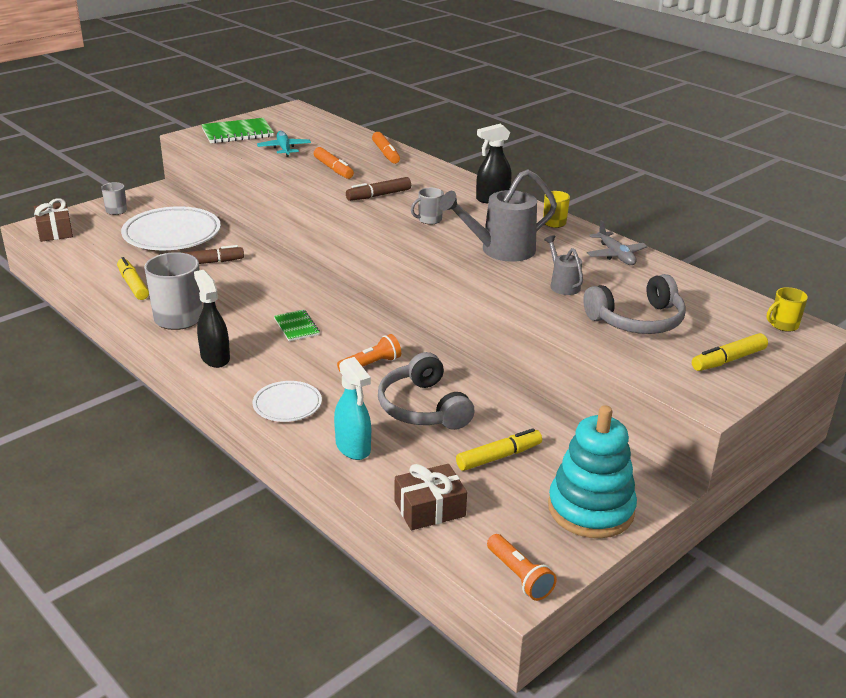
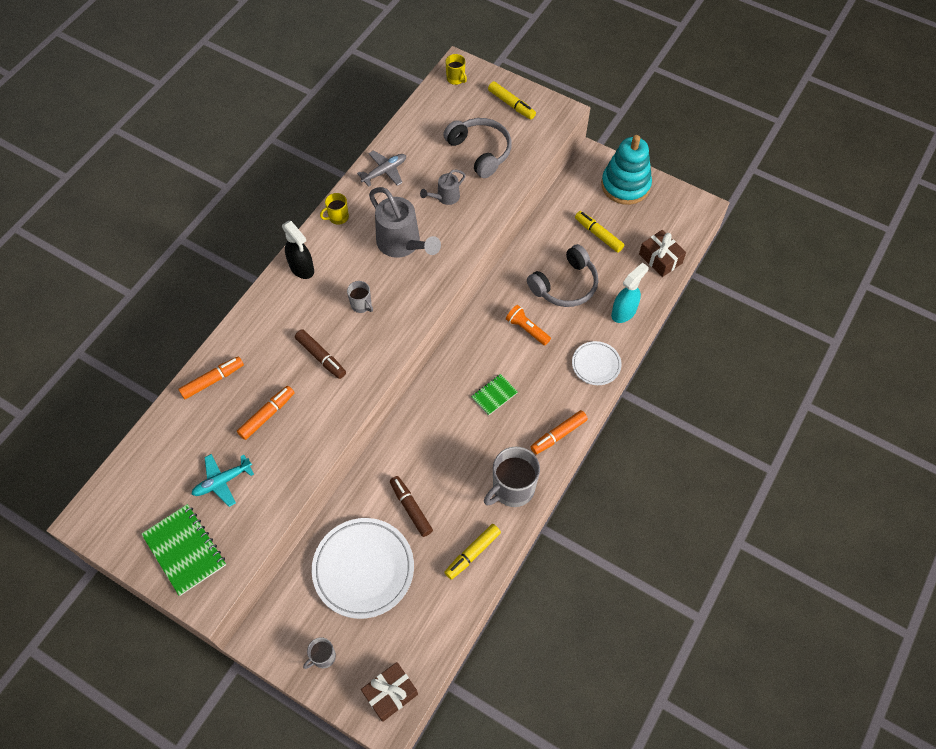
camera: 105 degrees left, 30 degrees up
black spray bottle [194,270,230,368] -> orange marker [531,410,588,454]
orange flashlight [487,534,557,601] -> none

